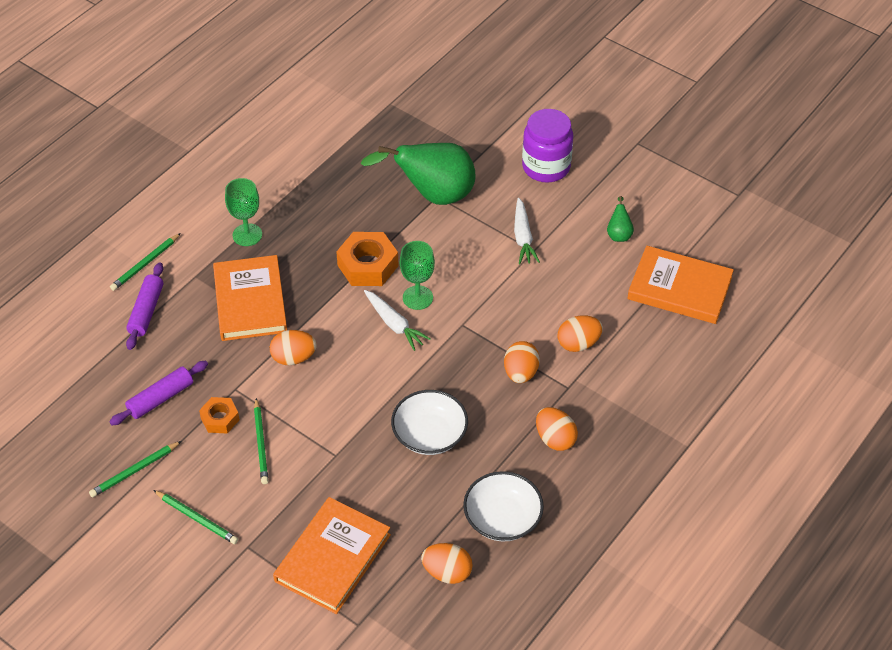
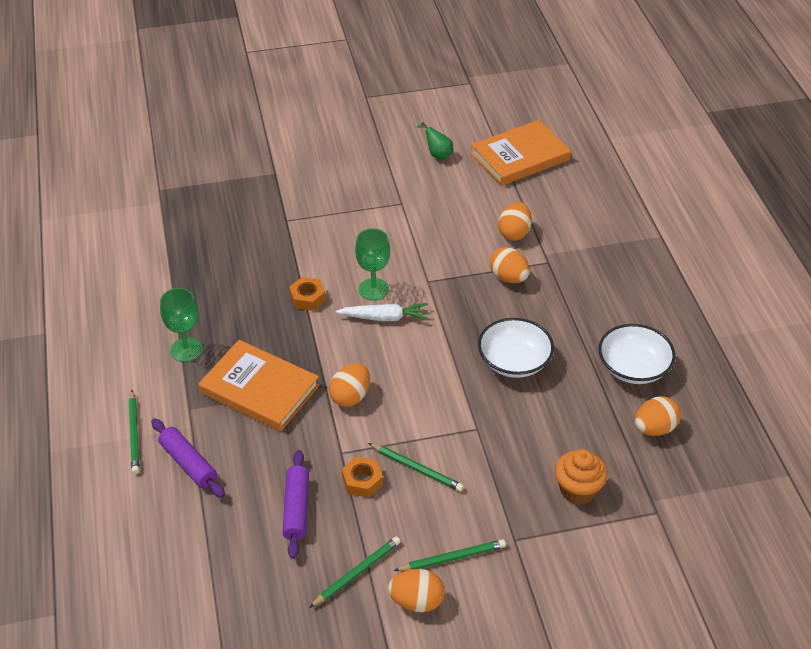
camera: 50 degrees left, 5 degrees down
green pencil [89,441,182,497] -> green pencil turned 135 degrees counterclockwise [309,536,401,608]
orange book [273,497,391,614] -> orange cupcake [555,449,607,505]
orange nut [336,232,399,286] -> orange nut [289,277,326,311], size x0.59
green pear [361,143,475,205] -> none
white carrot [514,198,540,264] -> none
purple jar [522,109,573,183] -> none
orange egg [536,407,578,451] -> orange egg moved to [388,569,445,612]

